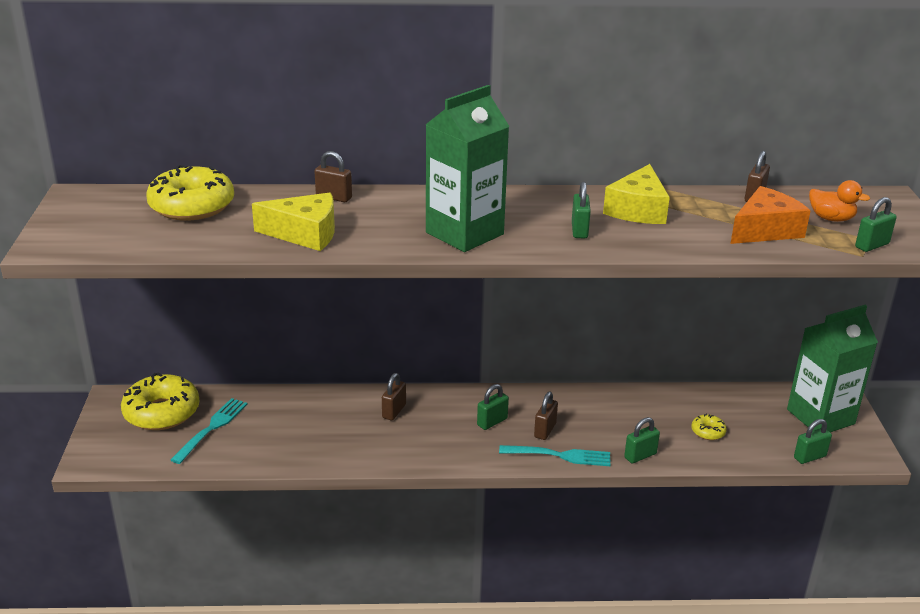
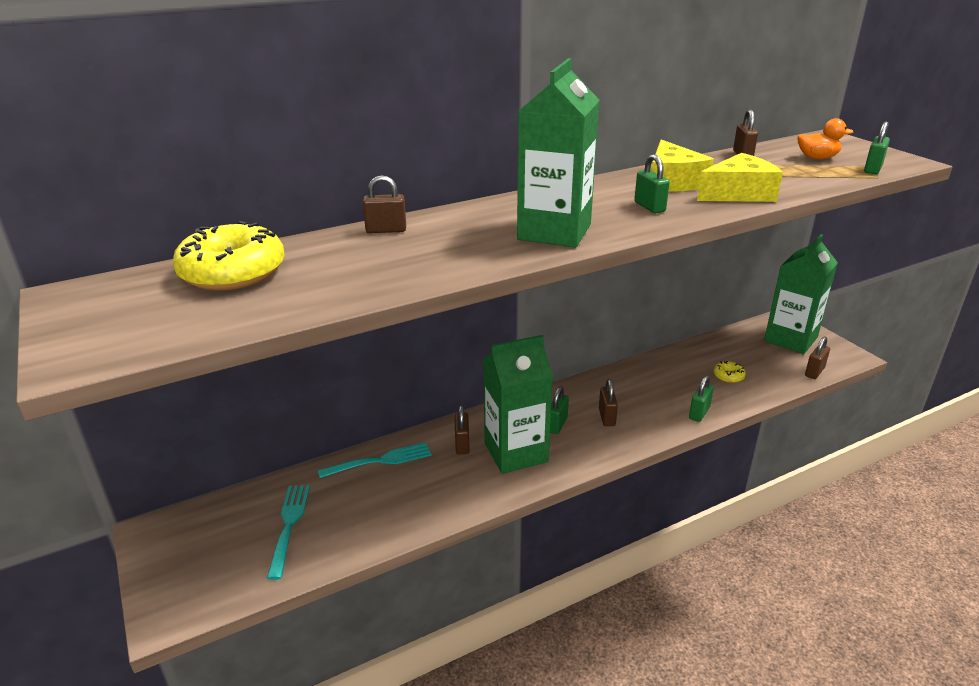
camera: 25 degrees left, 0 degrees up
yellow donut [121,372,200,430] -> none
yellow cheese [252,192,335,251] -> yellow cheese moved to [697,153,783,202]
turquoise fork [499,445,611,466] -> turquoise fork moved to [318,442,431,478]
orange cheese [730,186,811,244] -> none
green padlock [794,419,832,464] -> brown padlock [805,336,830,379]
none -> green carton [483,335,553,474]

